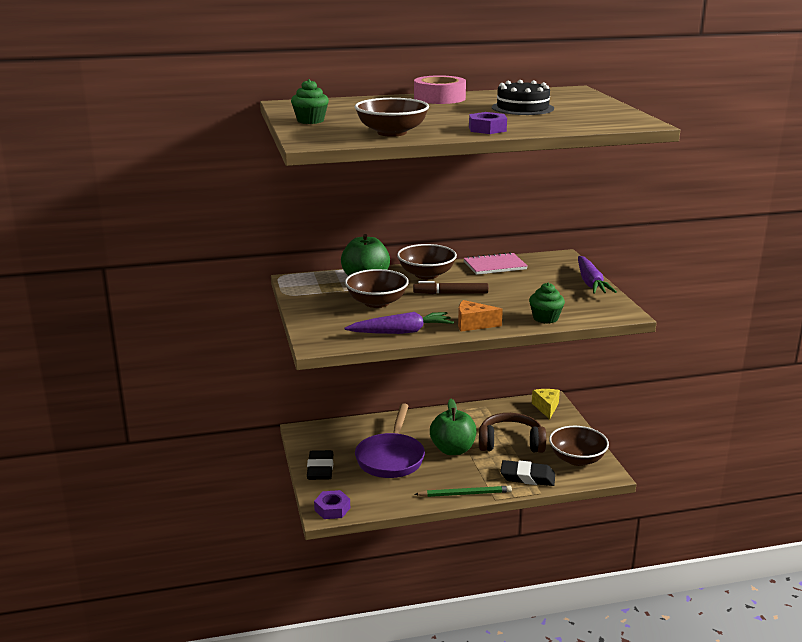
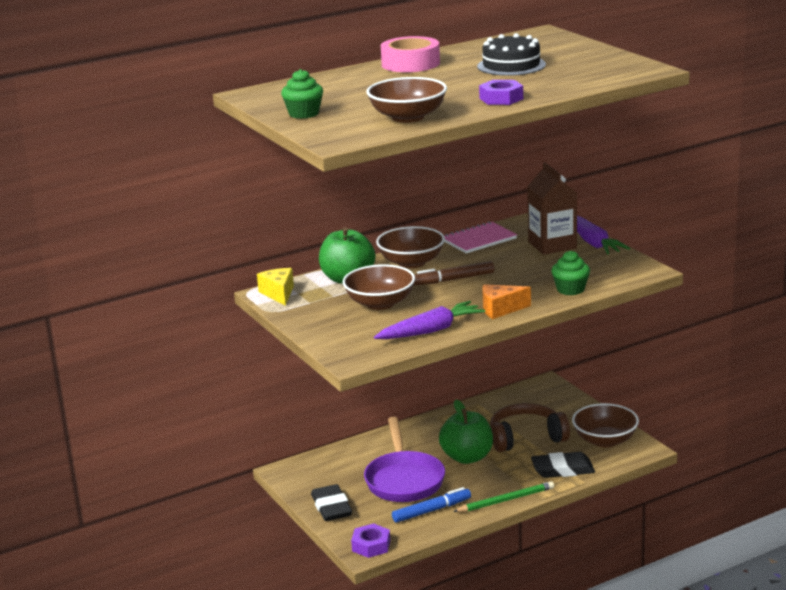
camera: 15 degrees left, 0 degrees up
yellow cheese [532,389,560,419] -> yellow cheese moved to [257,268,294,306]
none -> blue marker [392,487,471,523]
none -> brown carton [527,162,577,255]

